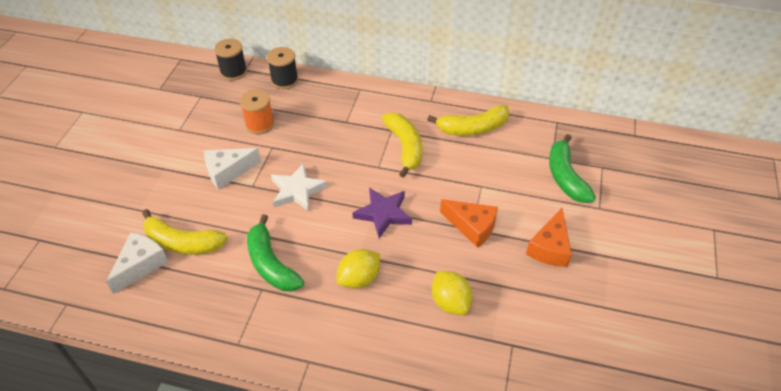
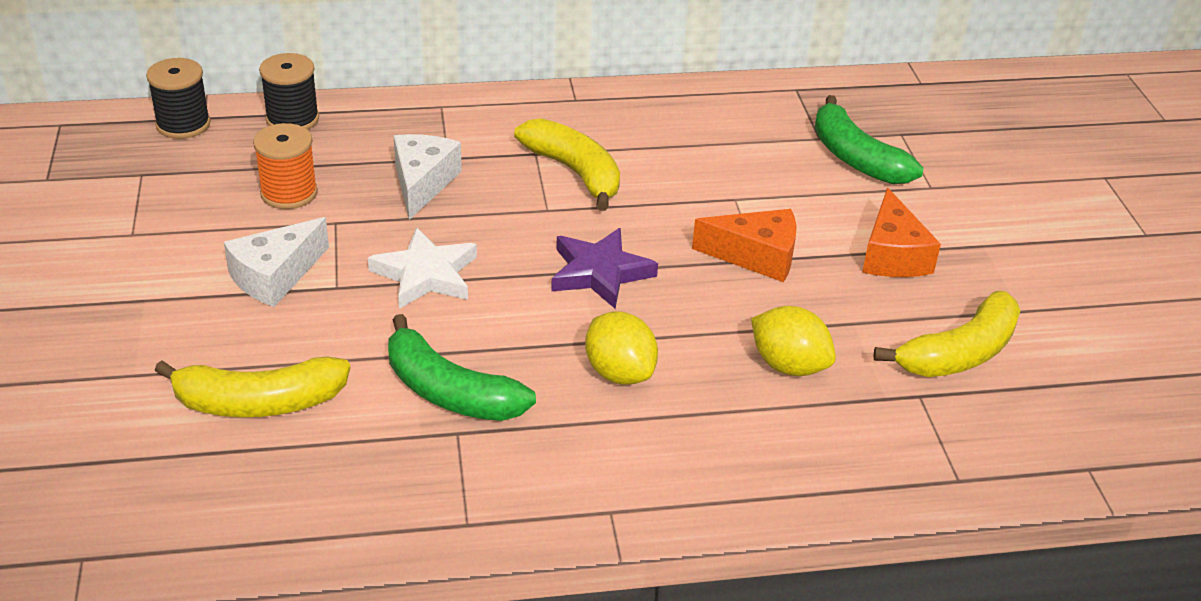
camera: 25 degrees left, 10 degrees down
white cheese [106,232,168,294] -> white cheese moved to [394,134,462,220]
yellow lemon [336,249,380,289] -> yellow lemon turned 60 degrees counterclockwise [585,311,658,385]
yellow banana [427,105,509,136] -> yellow banana moved to [874,291,1021,377]

